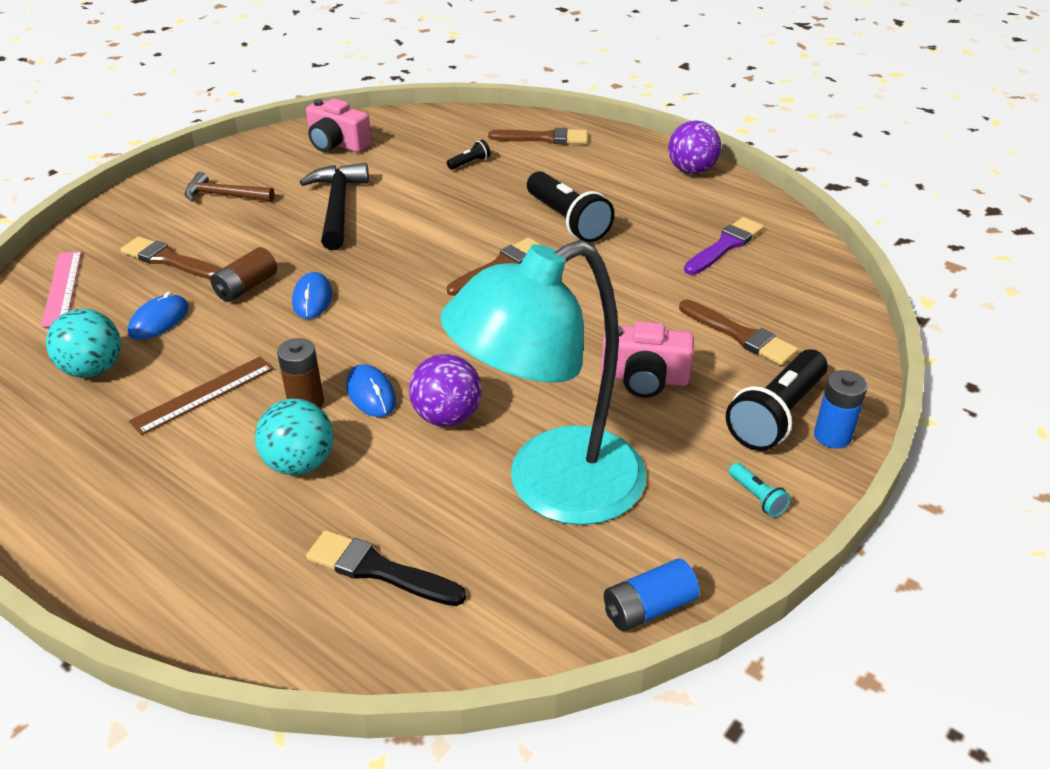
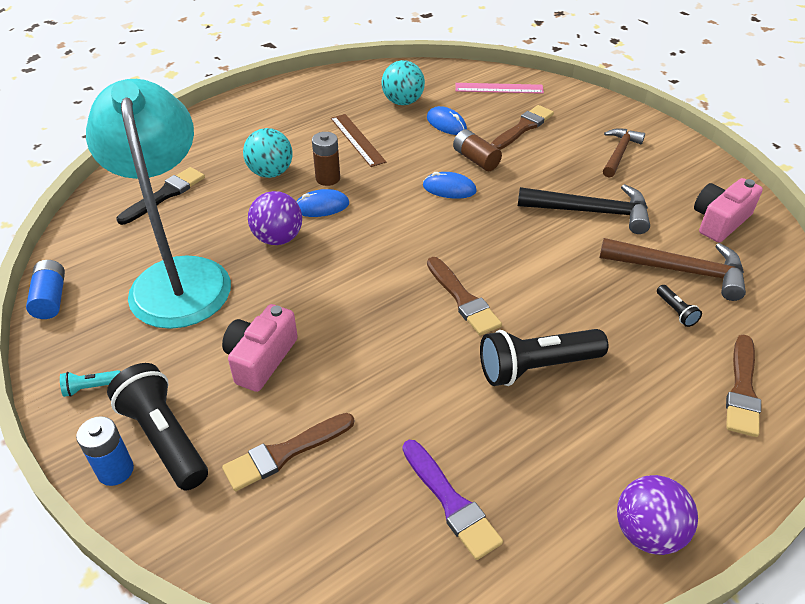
camera: 105 degrees right, 5 degrees up
none -> brown hammer [599,238,746,301]

